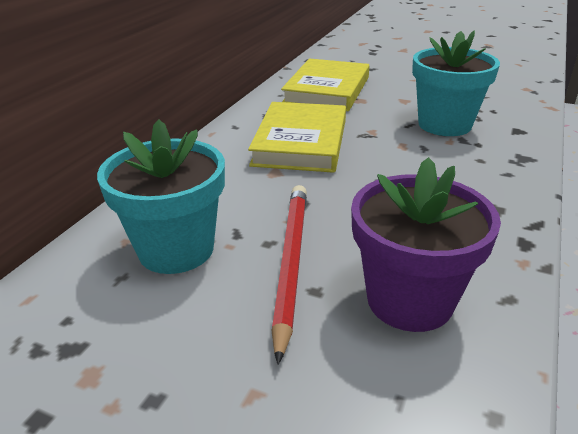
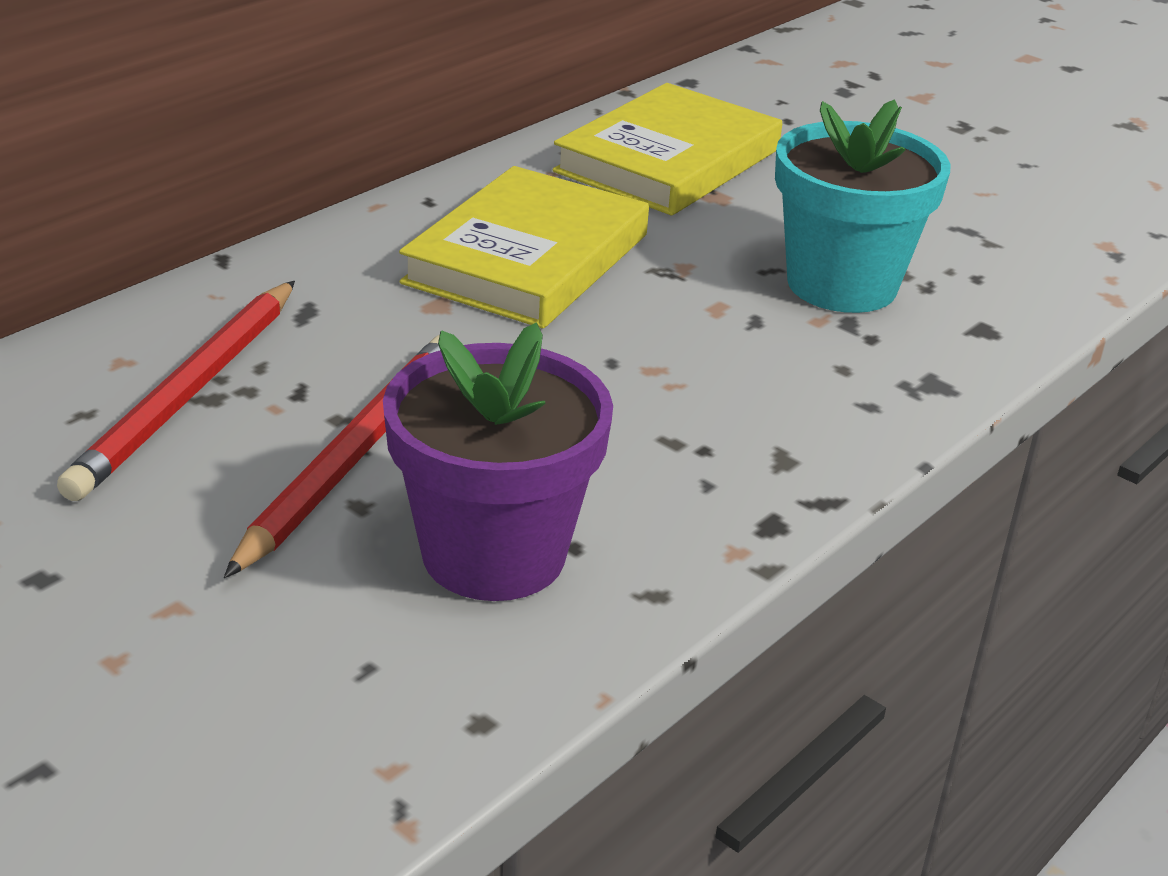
camera: 15 degrees right, 0 degrees up
turquoise flower pot [97,120,225,274] -> red pencil [57,281,295,501]

